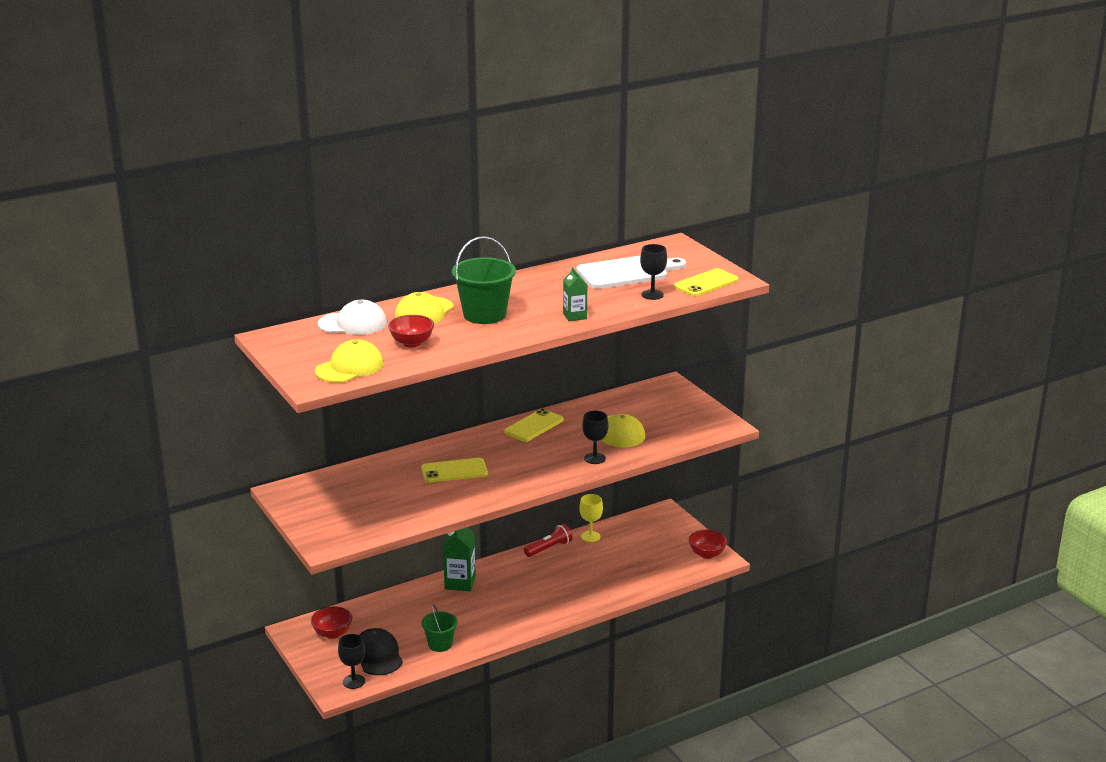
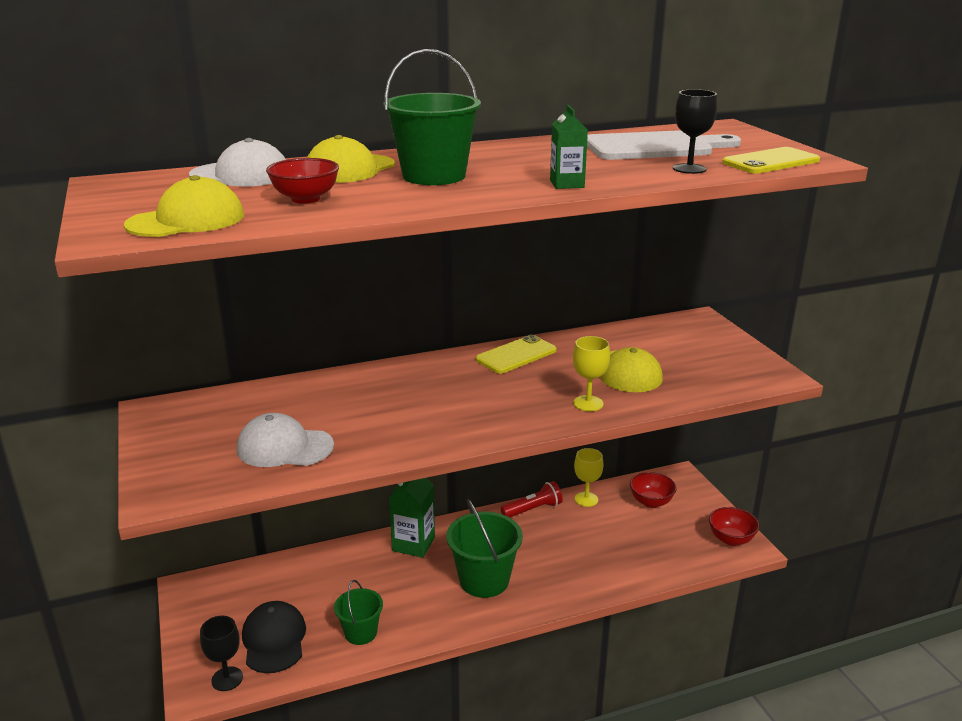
camera: 10 degrees right, 0 degrees up
red bowl [311,606,352,639] -> red bowl moved to [630,472,677,508]
yellow phone [421,458,488,483] -> none
black goblet [582,411,609,464] -> yellow goblet [573,336,610,412]
none -> white cap [237,413,334,467]
none -> green bucket [446,499,523,598]

